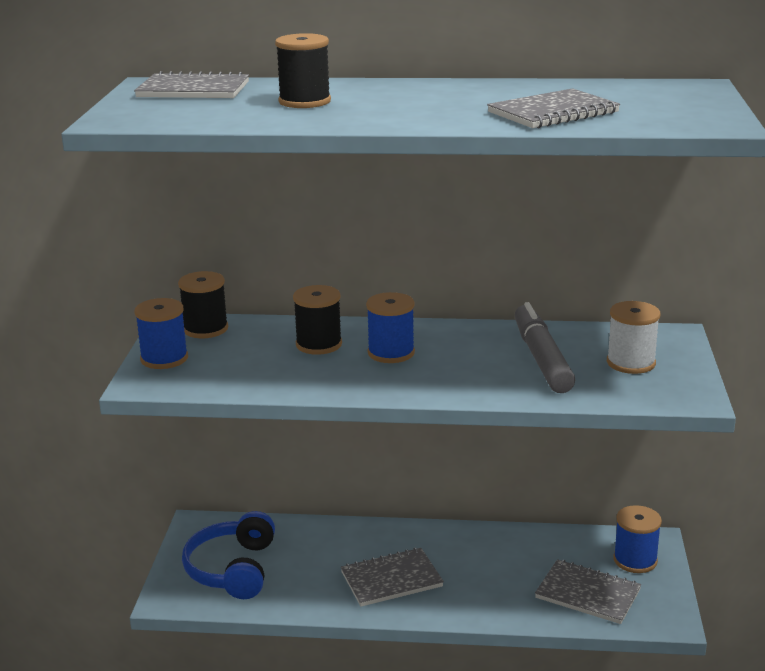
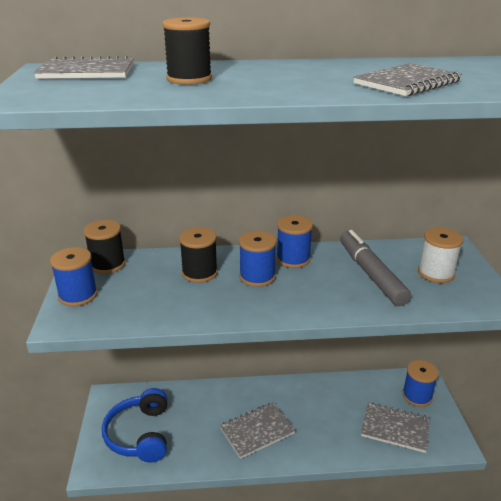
camera: 10 degrees left, 5 degrees up
none -> blue spool [276,215,313,268]

